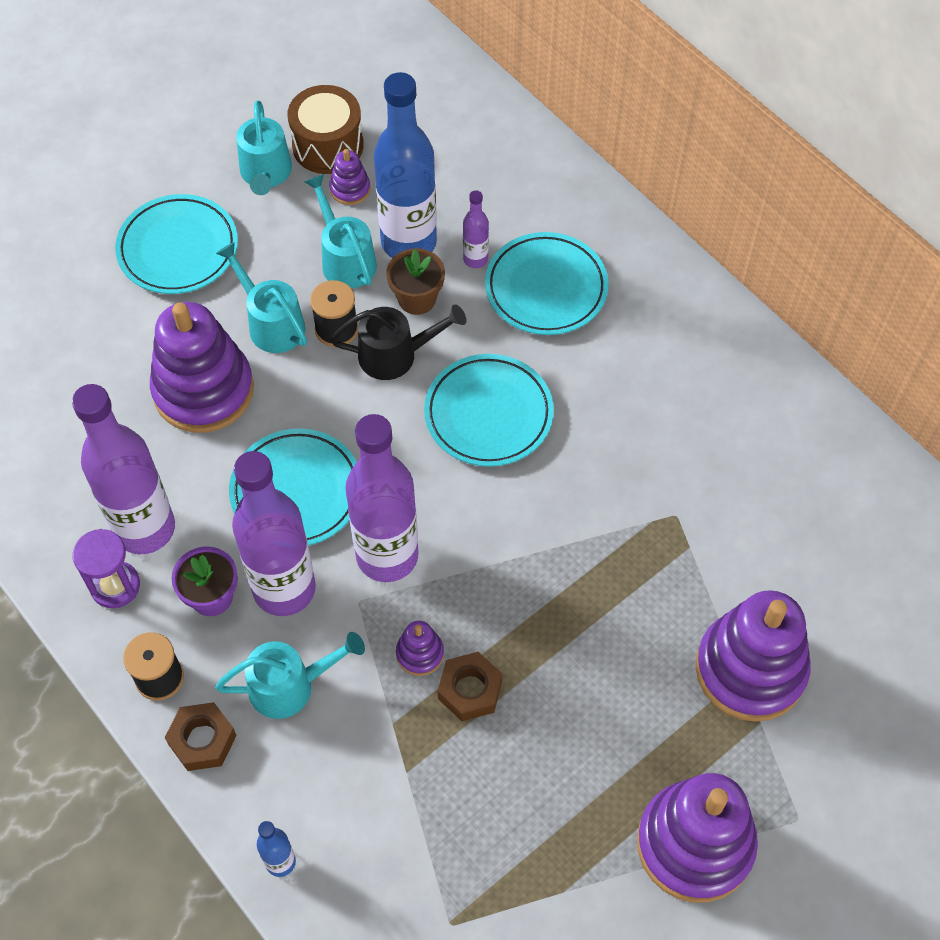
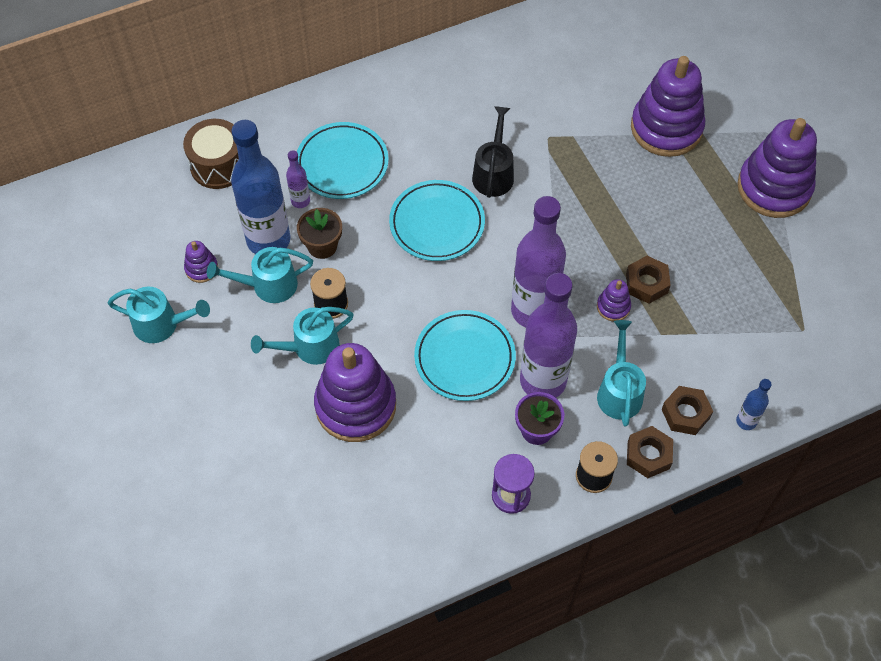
camera: 75 degrees left, 0 degrees up
purple bottle [72,384,175,554] -> none
turquoise plate [115,194,238,294] -> none
brown drum [287,85,364,174] -> brown drum moved to [183,119,239,189]
black watering can [331,305,466,380] -> black watering can moved to [472,106,514,198]
none -> brown nut [662,386,713,435]

